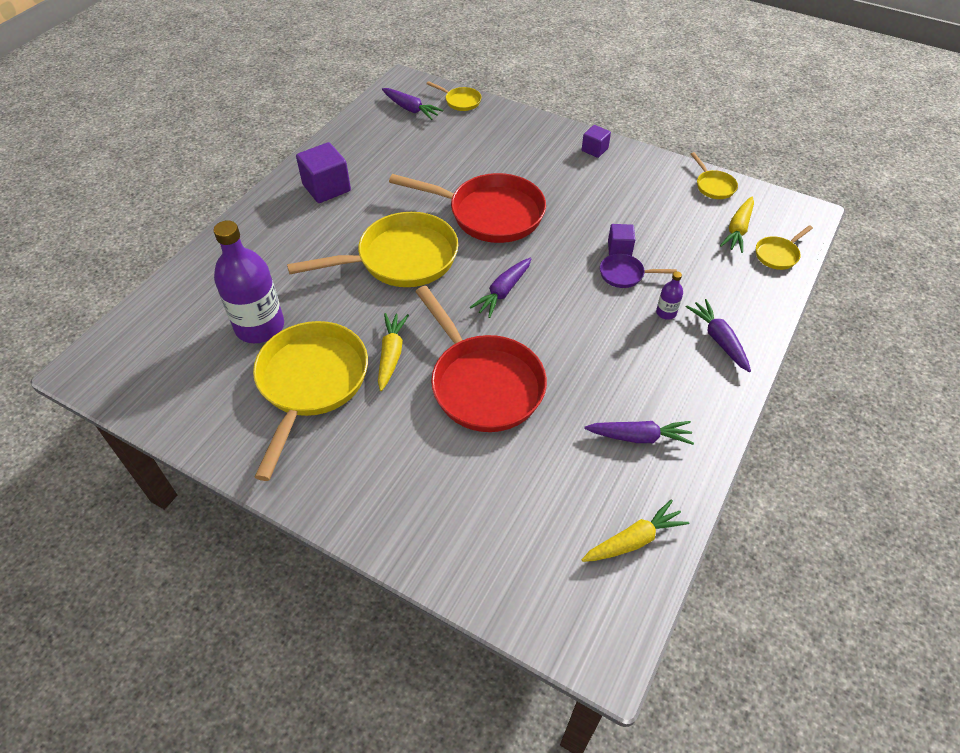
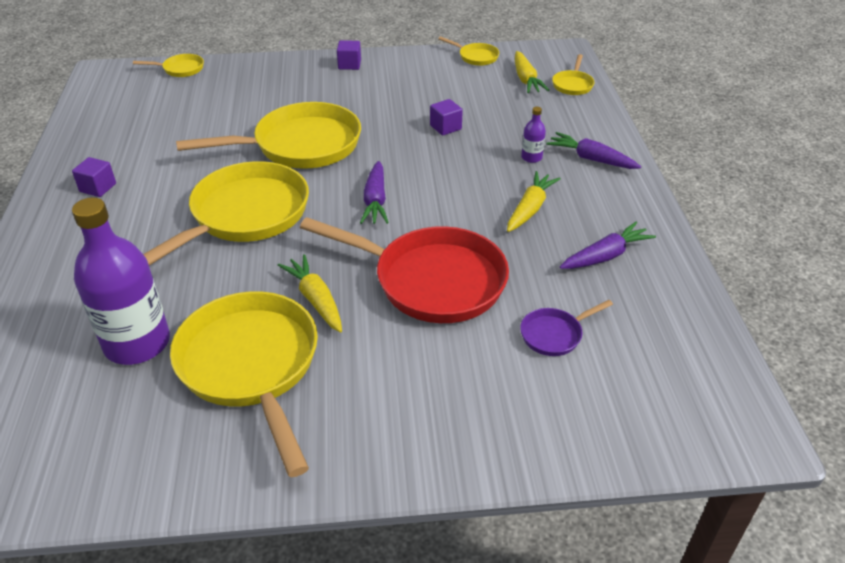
camera: 35 degrees left, 10 degrees down
purple cube [296,142,351,203] -> purple cube [72,157,116,197], size x0.57
purple carrot [382,88,443,120] -> none
red pan [389,173,546,243] -> yellow pan [176,102,361,169]
yellow carrot [582,499,689,562] -> yellow carrot moved to [507,171,561,232]
purple pan [600,254,677,288] -> purple pan moved to [520,300,613,356]

